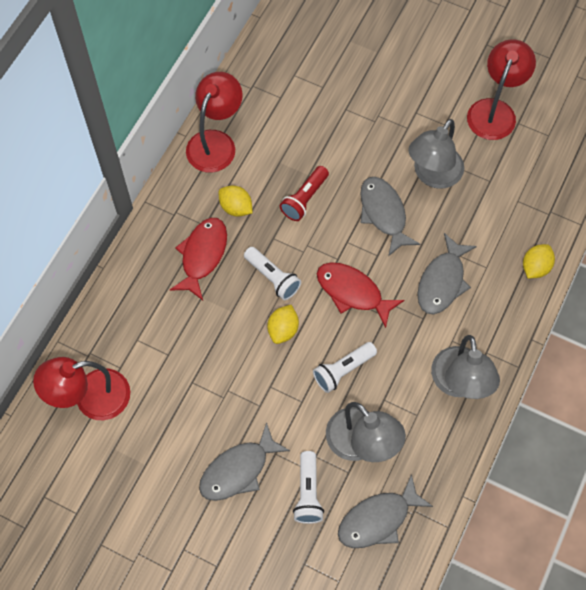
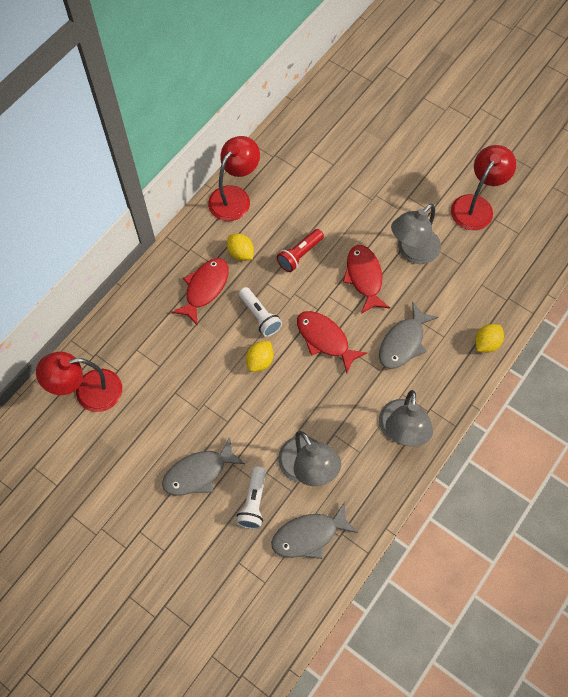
camera: 10 degrees right, 0 degrees up
white flashlight [313,342,377,393] -> none
grey fish [360,177,420,257] -> red fish [343,245,390,314]

